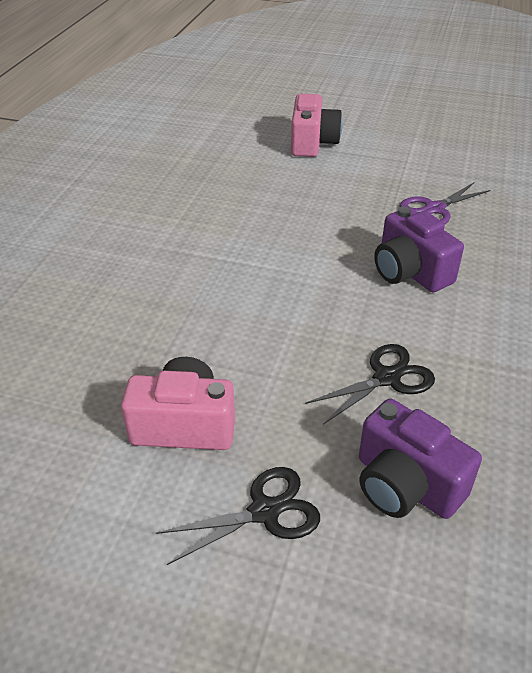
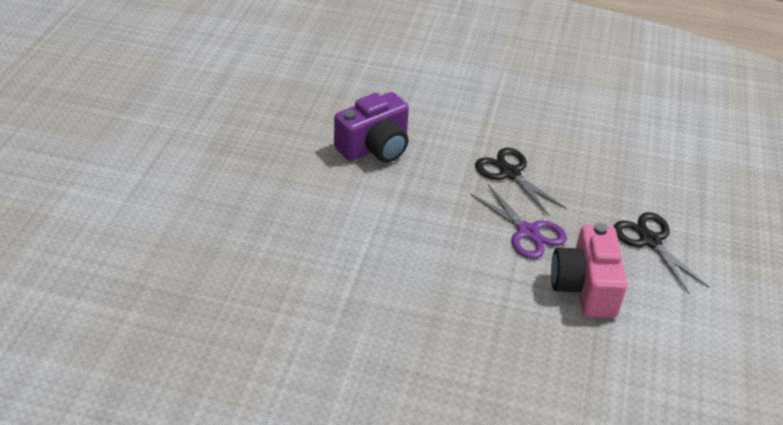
camera: 95 degrees left, 0 degrees up
pink camera [291,94,342,157] -> none
purple camera [359,399,482,519] -> none
purple scissors [400,183,491,224] -> purple scissors moved to [470,184,567,259]

